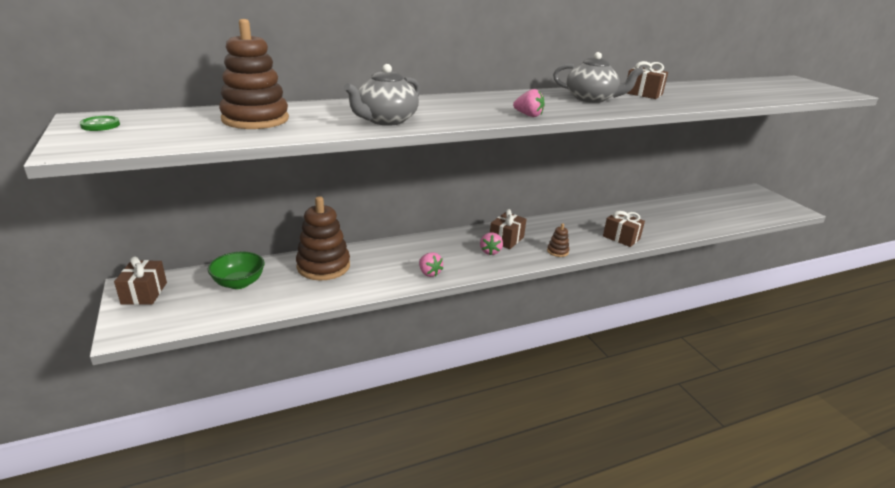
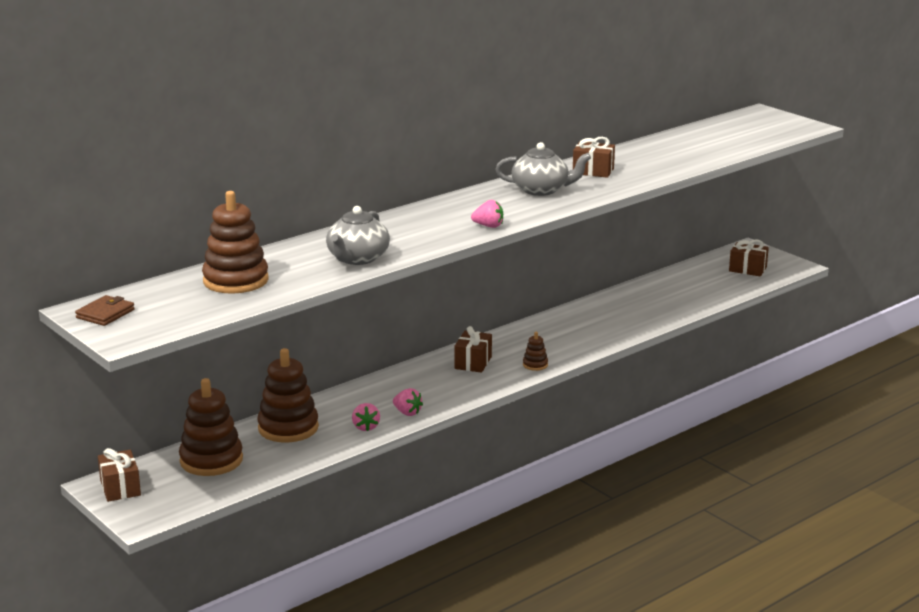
camera: 15 degrees left, 5 degrees down
green button [80,116,120,131] -> brown wallet [75,295,135,326]
green bowl [208,252,265,289] -> brown stacking toy [179,378,243,476]
pink strawberry [480,232,503,255] -> pink strawberry moved to [352,403,380,431]
brown gift [603,211,645,247] -> brown gift moved to [729,240,769,276]

